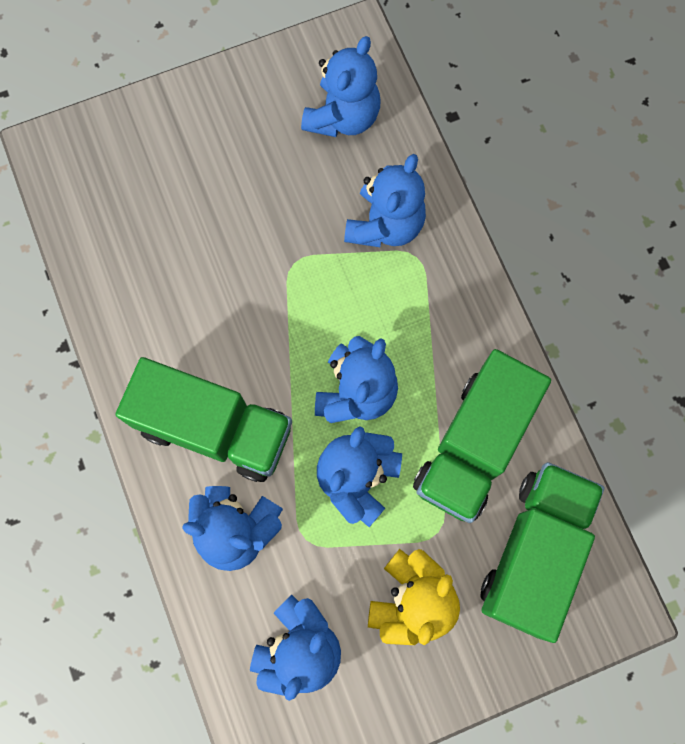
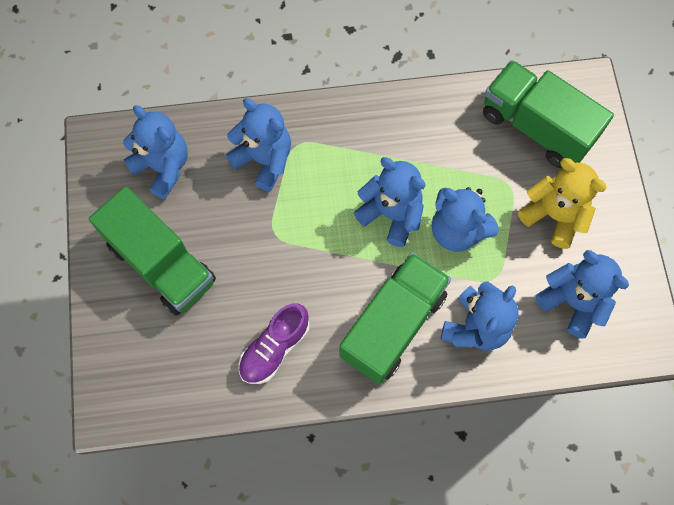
camera: 75 degrees left, 5 degrees down
green truck [413,349,551,523] -> green truck moved to [89,186,216,316]
none -> purple shoe [239,303,309,384]

